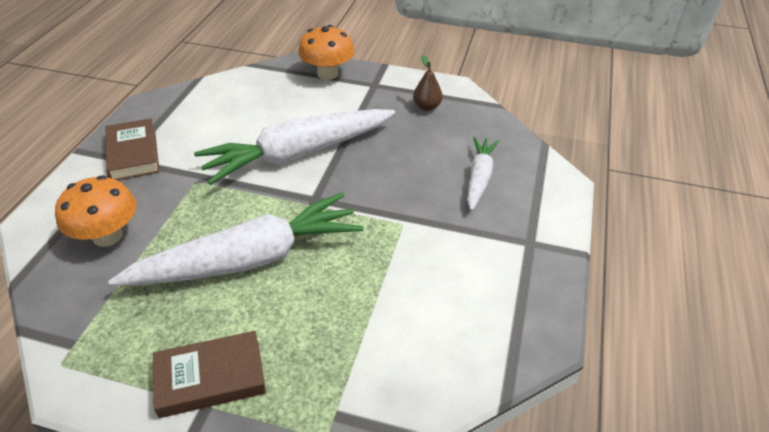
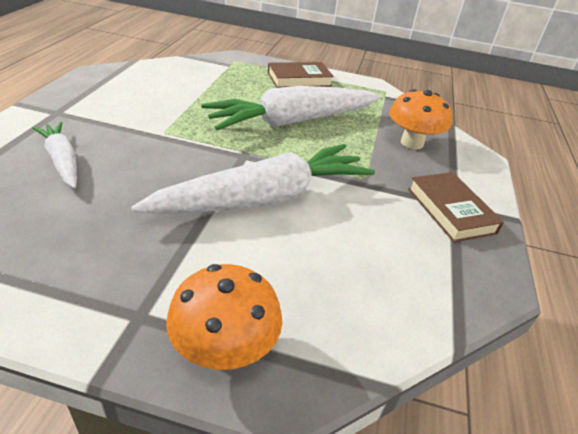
camera: 175 degrees right, 5 degrees down
brown pear [413,55,443,111] -> none
white carrot [467,137,499,211] -> white carrot turned 135 degrees clockwise [32,122,77,188]

